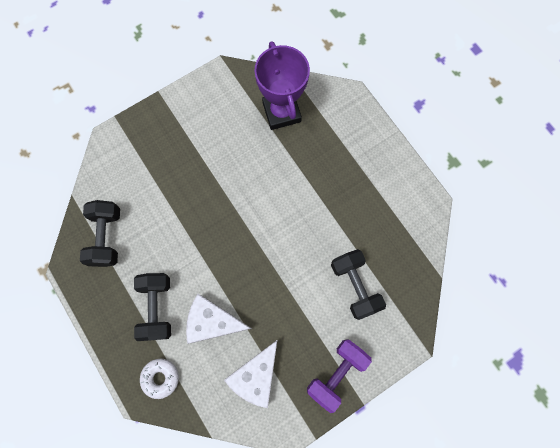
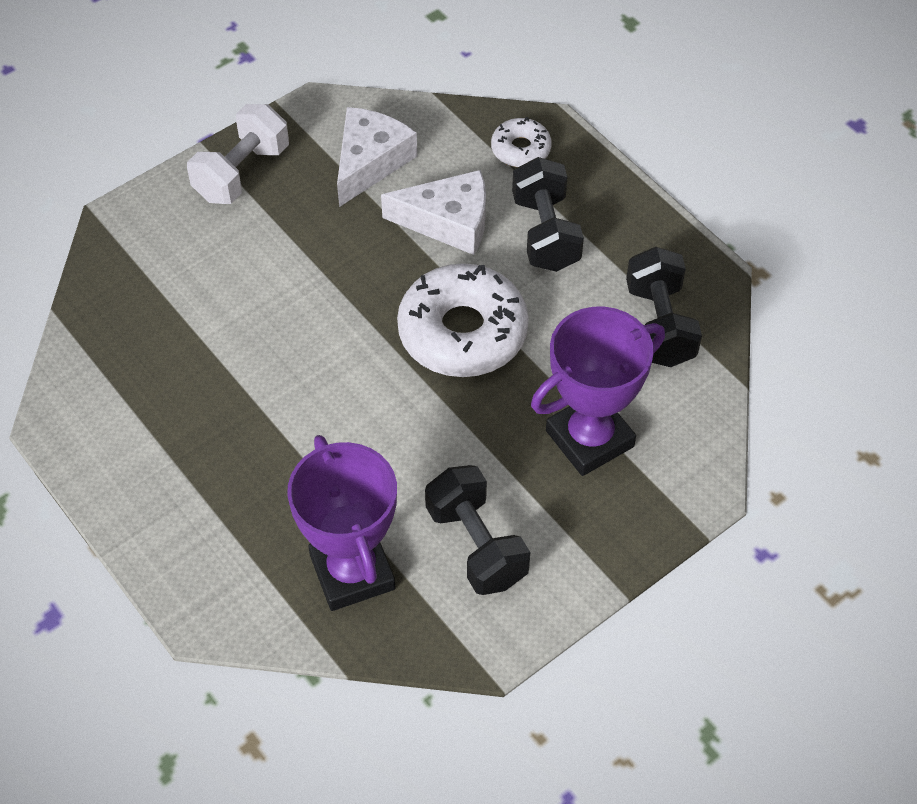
camera: 175 degrees right, 20 degrees down
purple dumbbell [307,339,372,413] -> white dumbbell [187,104,289,204]
black dumbbell [331,249,386,320] -> black dumbbell moved to [425,465,530,595]
none -> white donut [397,263,529,377]
none -> purple trophy [531,307,665,476]

